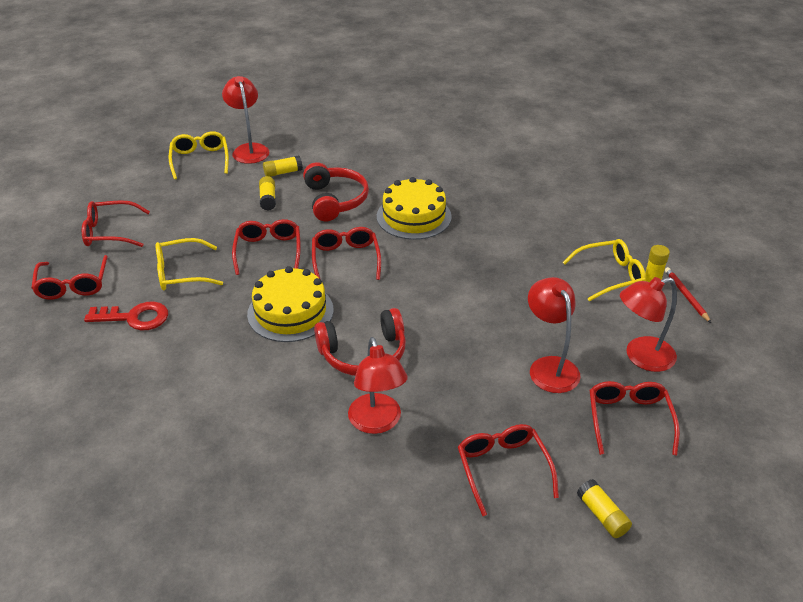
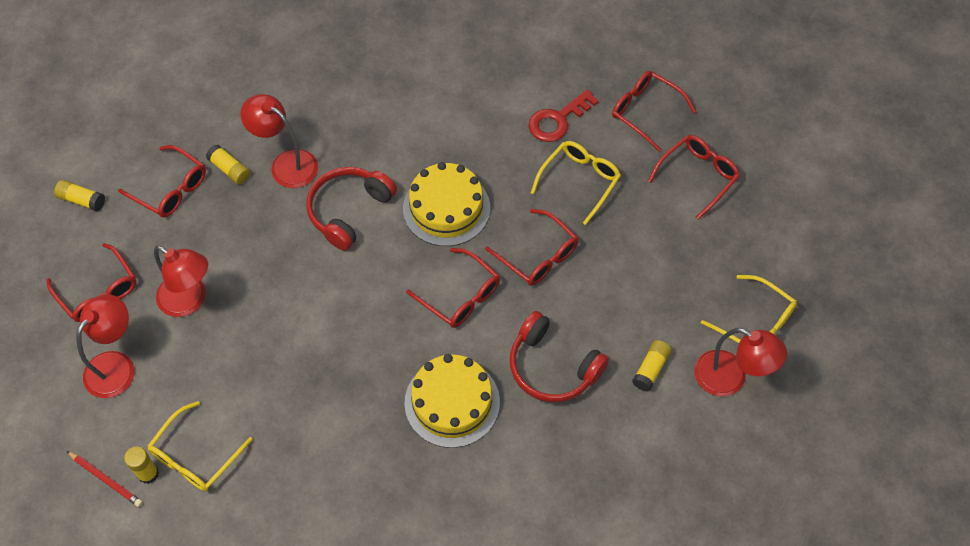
camera: 140 degrees right, 20 degrees up
yellow glue stick [259,176,276,211] -> yellow glue stick moved to [206,145,250,185]

